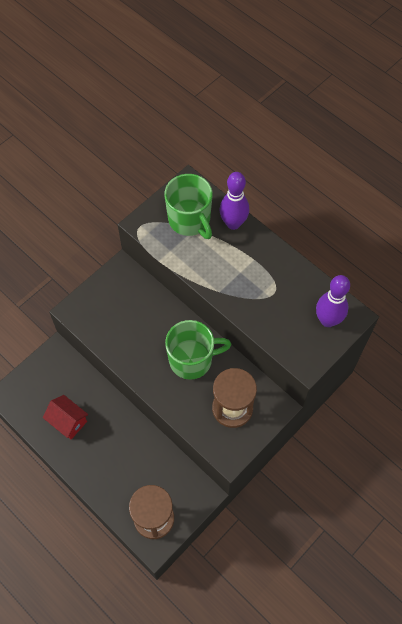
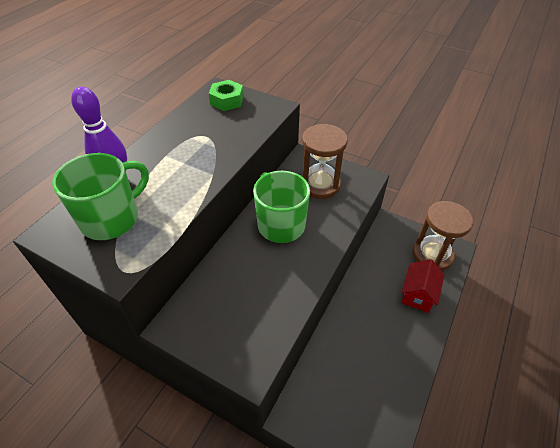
camera: 105 degrees left, 15 degrees down
red house [43,395,88,439] -> red house moved to [401,259,444,313]
purple bowling pin [316,275,350,327] -> green nut [209,80,244,111]

